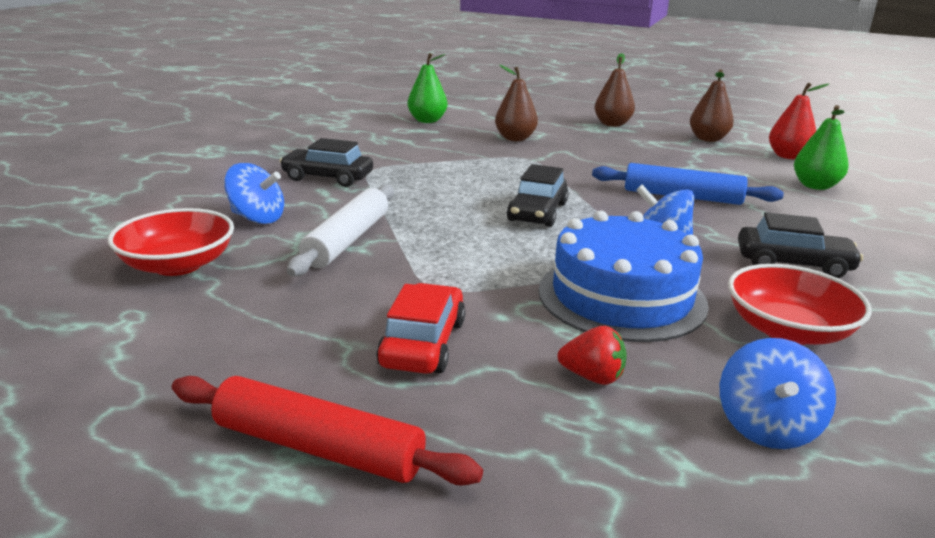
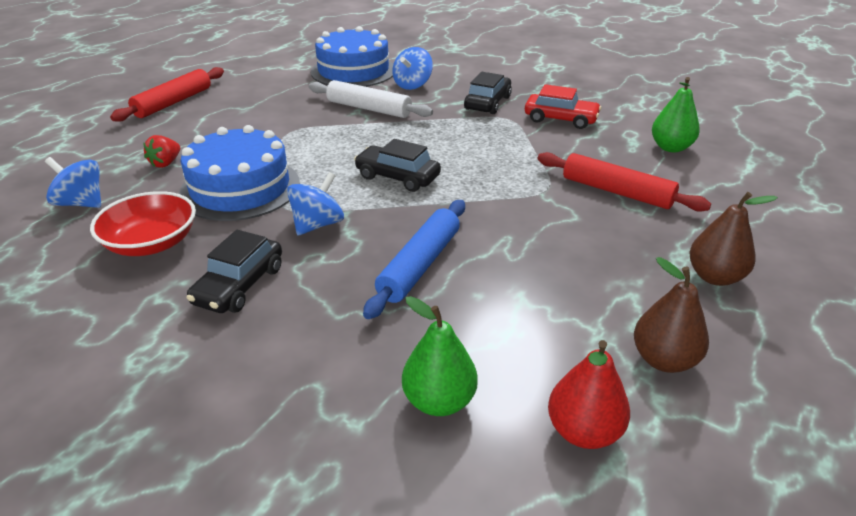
camera: 100 degrees right, 10 degrees up
red bowl [108,208,234,276] -> blue cake [311,26,393,87]
red car [376,283,466,374] -> red car moved to [525,84,602,129]
brown pear [495,65,538,141] -> red rolling pin [537,152,711,212]

